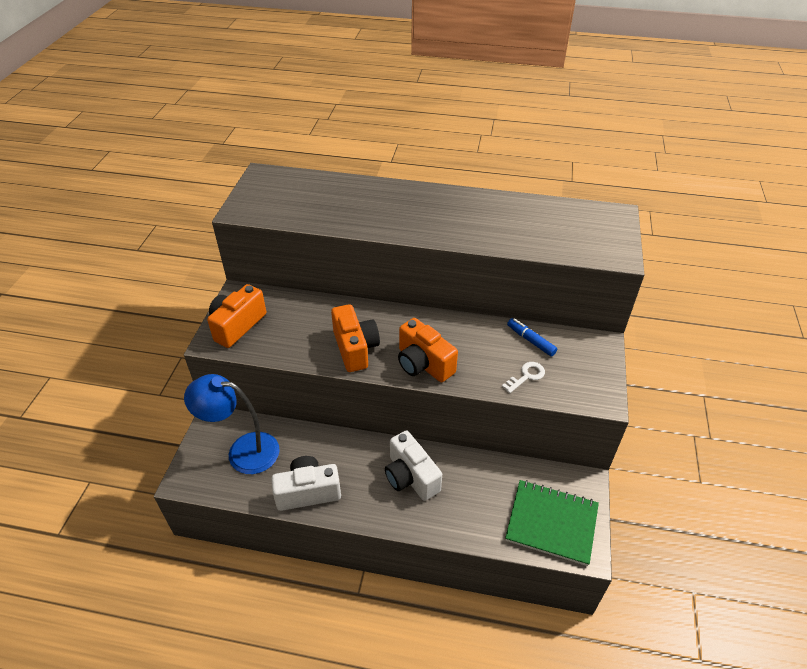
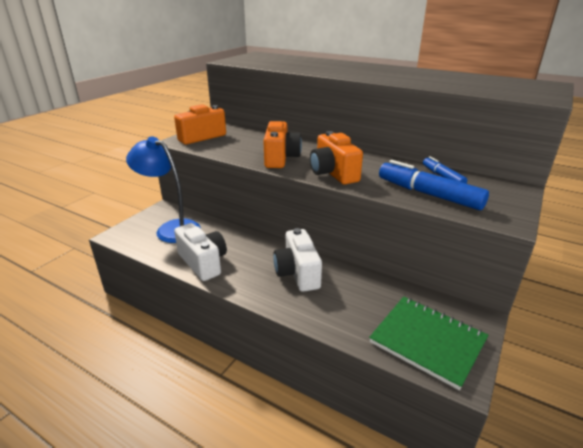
camera: 20 degrees right, 15 degrees down
white camera [271,456,341,511] -> white camera turned 45 degrees clockwise [174,223,227,281]
white key [502,362,545,393] -> blue marker [379,160,489,210]

